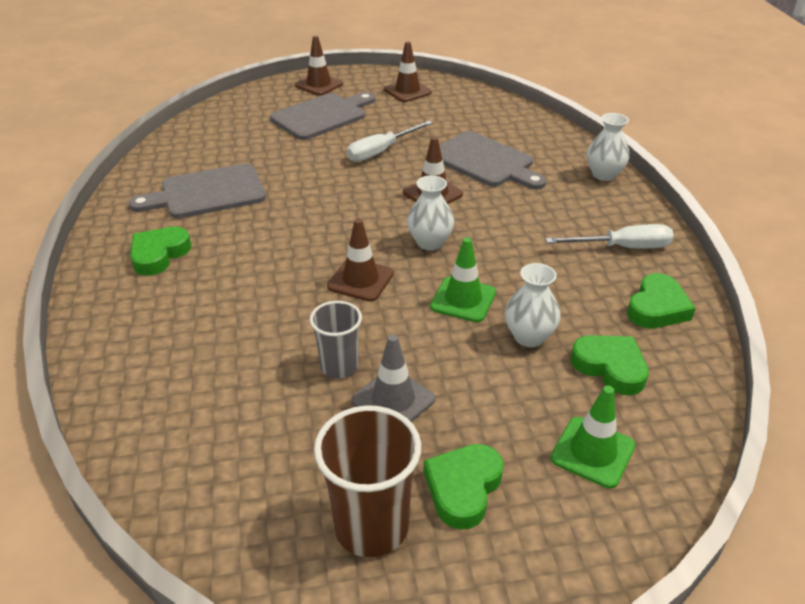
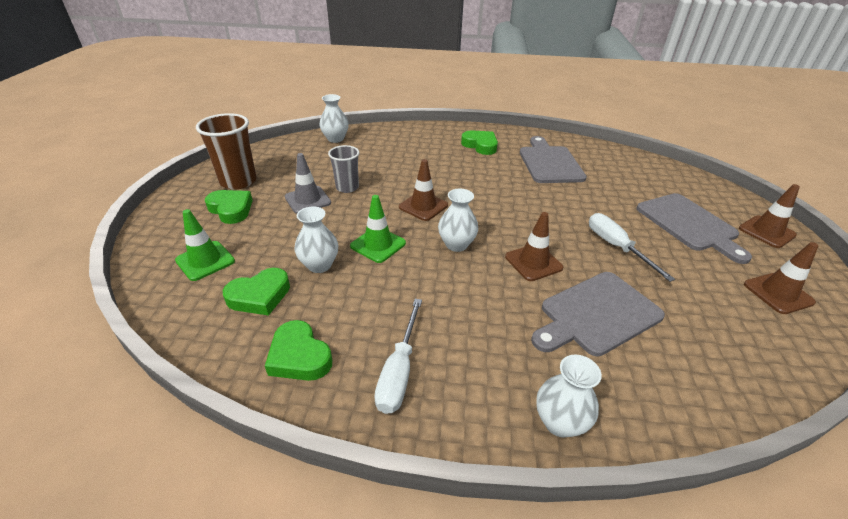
camera: 105 degrees right, 0 degrees up
none -> white vase [319,94,349,143]

